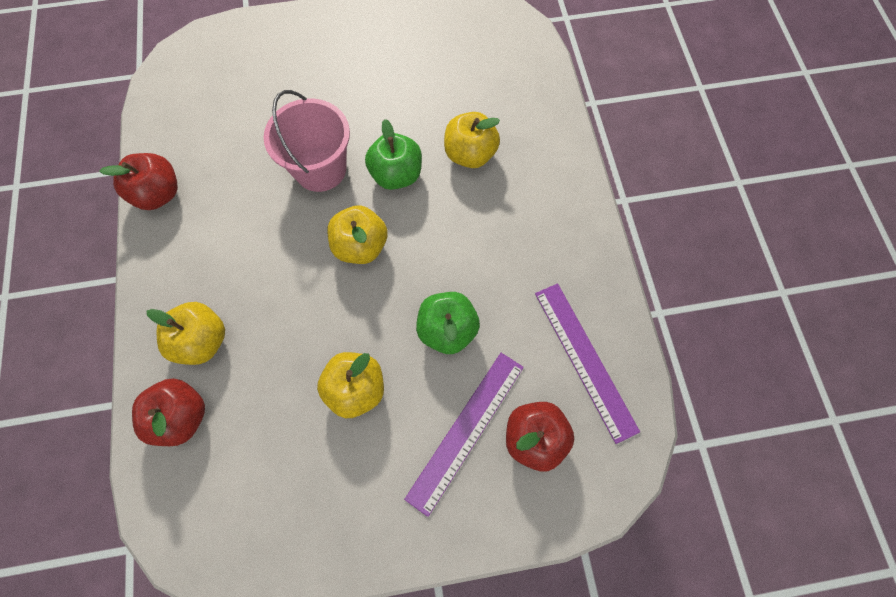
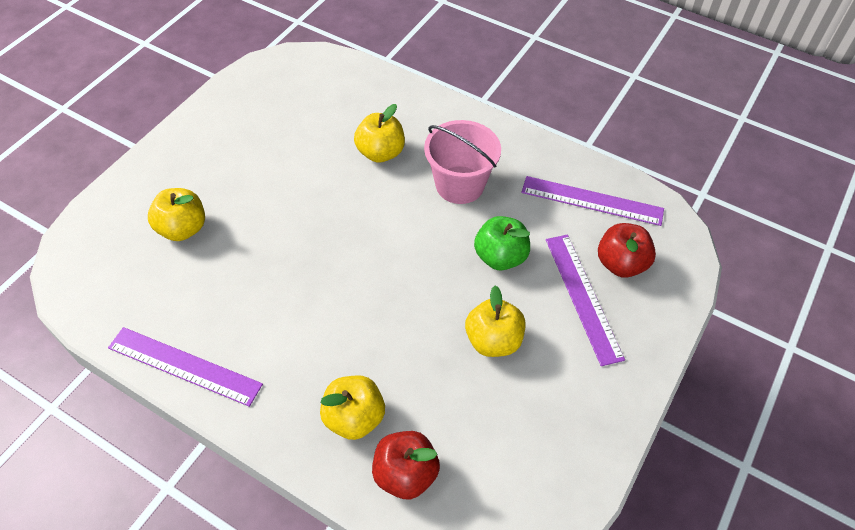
camera: 50 degrees left, 15 degrees down
red apple [99,153,178,210] -> purple ruler [108,327,263,407]
pink bucket [264,90,350,192] -> pink bucket moved to [424,120,501,204]
yellow apple [327,205,388,264] -> yellow apple moved to [148,188,205,241]
green apple [365,119,422,190] -> none

